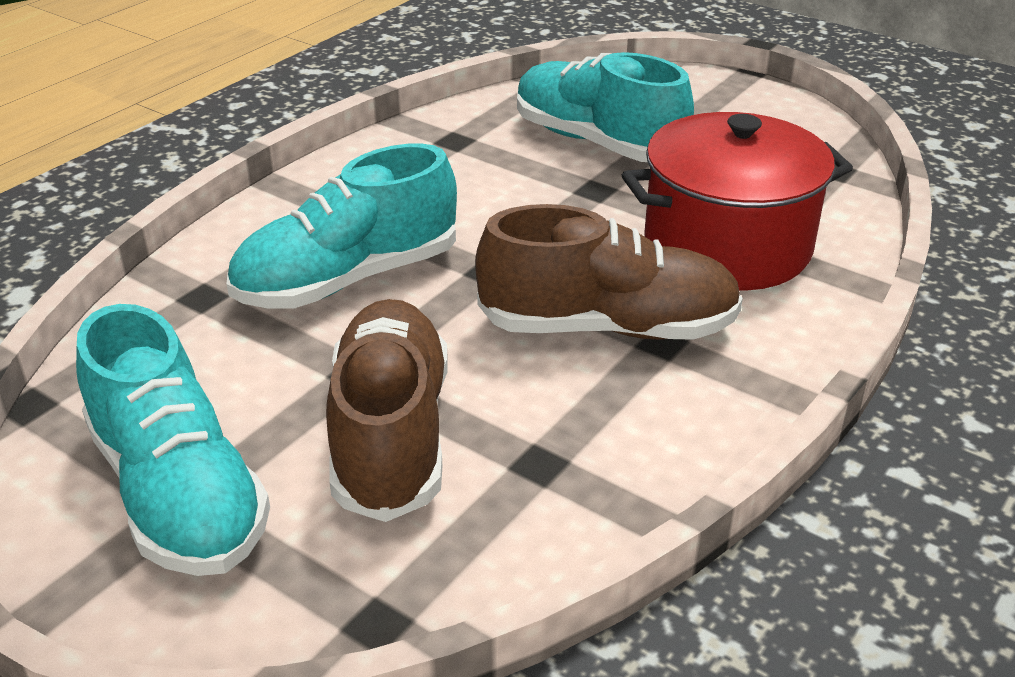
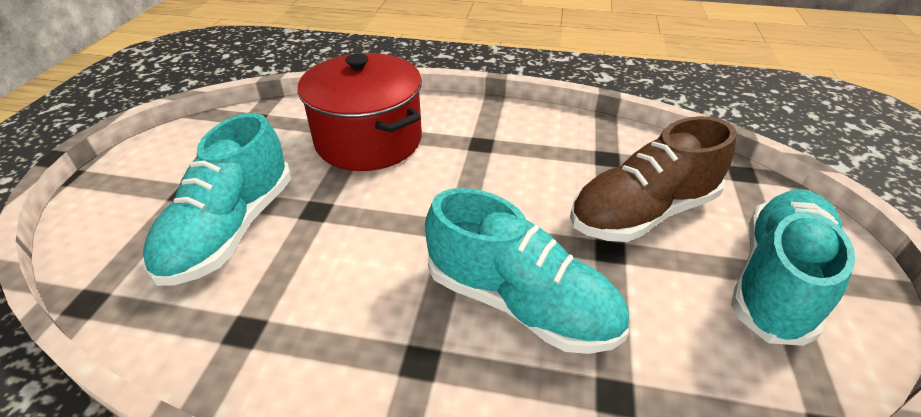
camera: 115 degrees left, 5 degrees up
brown shoe [475,204,743,340] -> none

